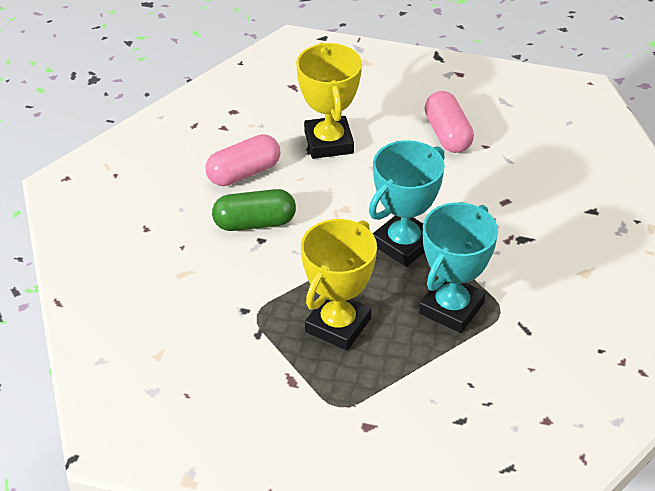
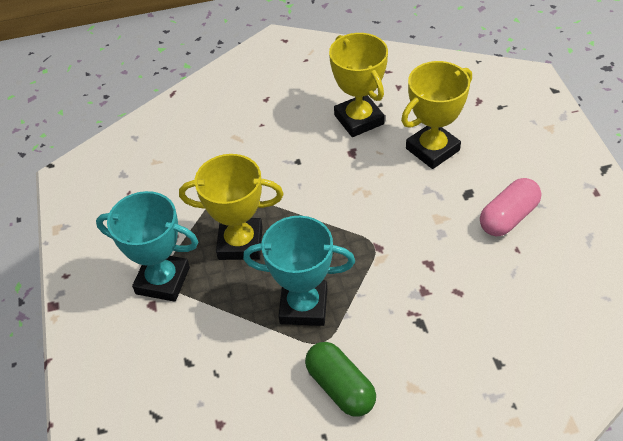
camera: 65 degrees right, 5 degrees up
pink capsule [206,134,280,186] -> yellow trophy [329,33,388,137]
green capsule [212,189,296,231] -> green capsule moved to [305,342,376,417]
turquoise trophy [369,140,445,267] -> turquoise trophy moved to [96,191,198,302]

